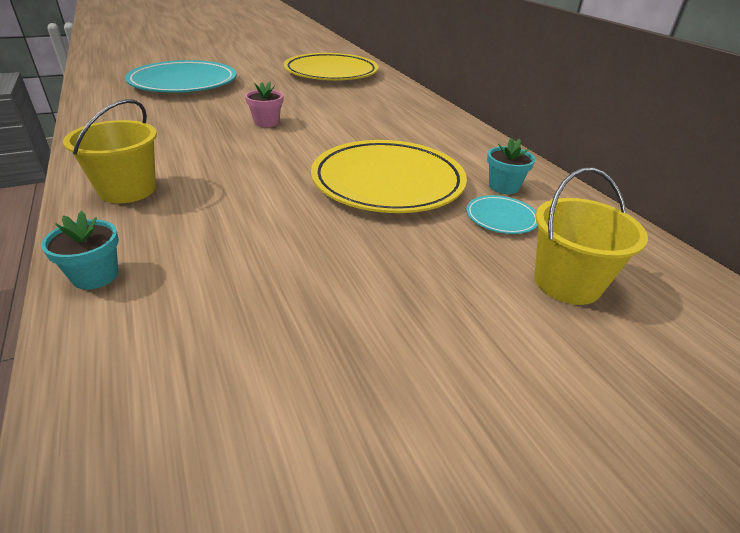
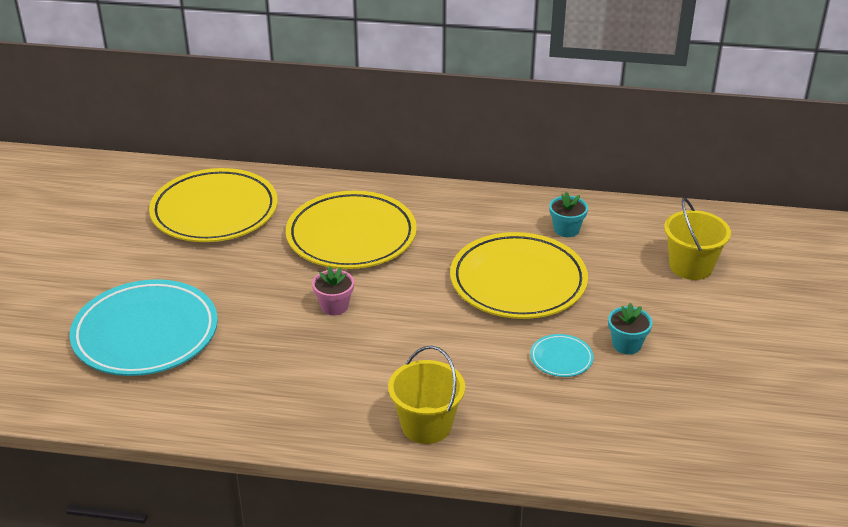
camera: 55 degrees left, 0 degrees up
turquoise flower pot [41,211,119,289] -> turquoise flower pot moved to [608,303,653,354]
turquoise plate [466,195,538,234] -> turquoise plate moved to [530,334,594,377]
none -> yellow plate [286,191,417,269]

